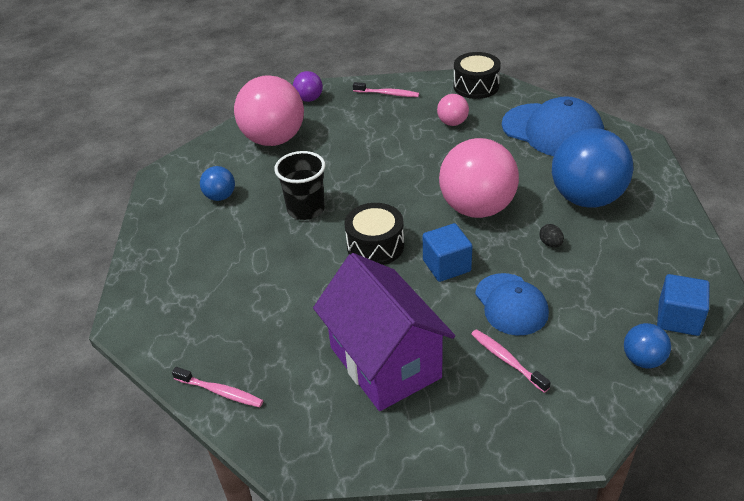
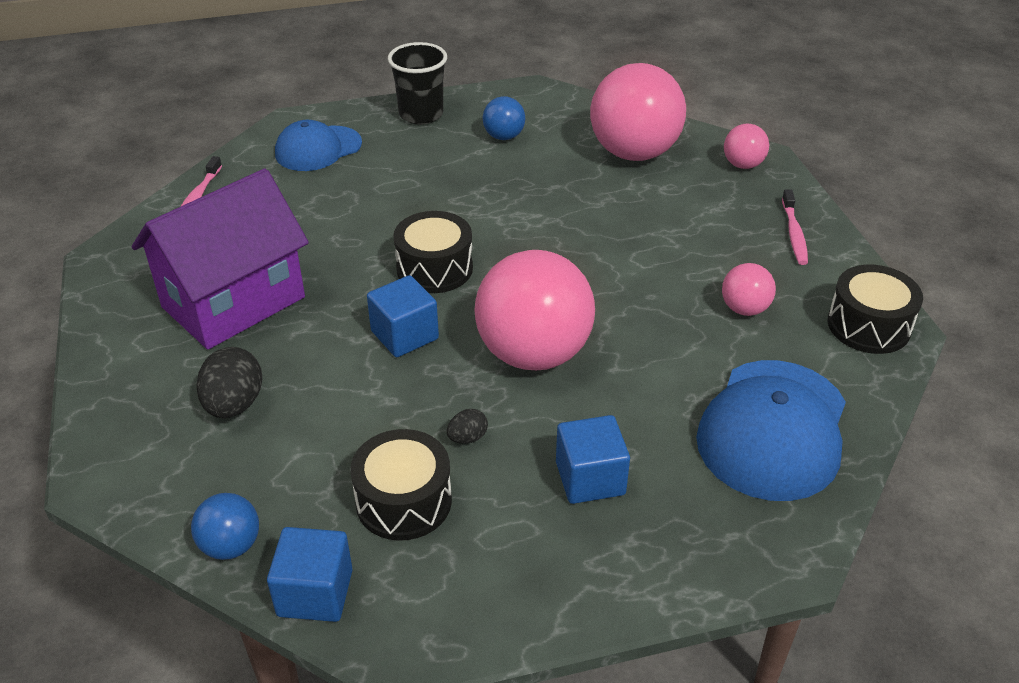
camera: 75 degrees right, 0 degrees up
black cup [274,151,325,220] -> black cup moved to [388,42,447,125]
purple ball [293,71,323,102] -> pink ball [724,124,769,169]
pink toothbrush [471,329,551,393] -> black egg [196,347,262,418]
blue cap [475,273,549,335] -> blue cap moved to [275,120,362,171]
blue ball [552,128,634,208] -> blue cube [556,415,630,504]
none -> black drum [350,429,452,541]

